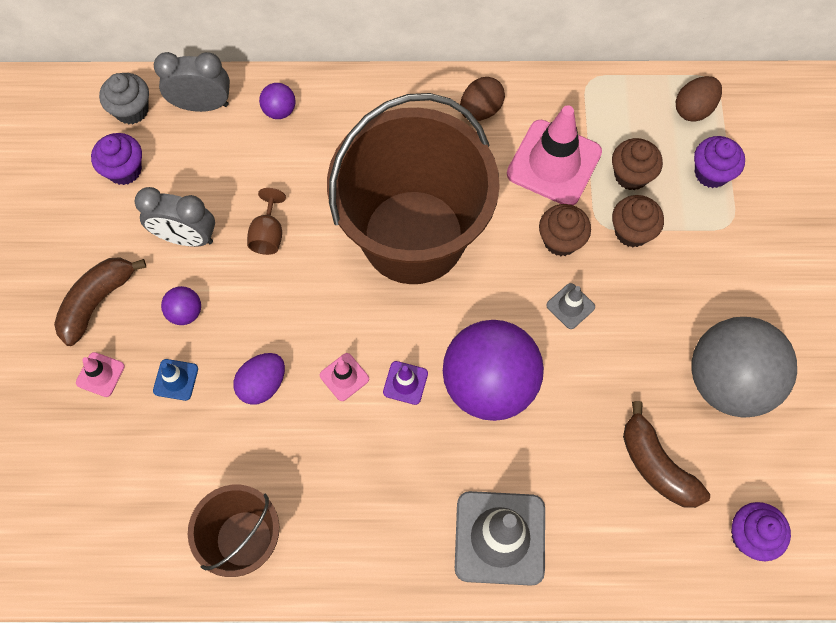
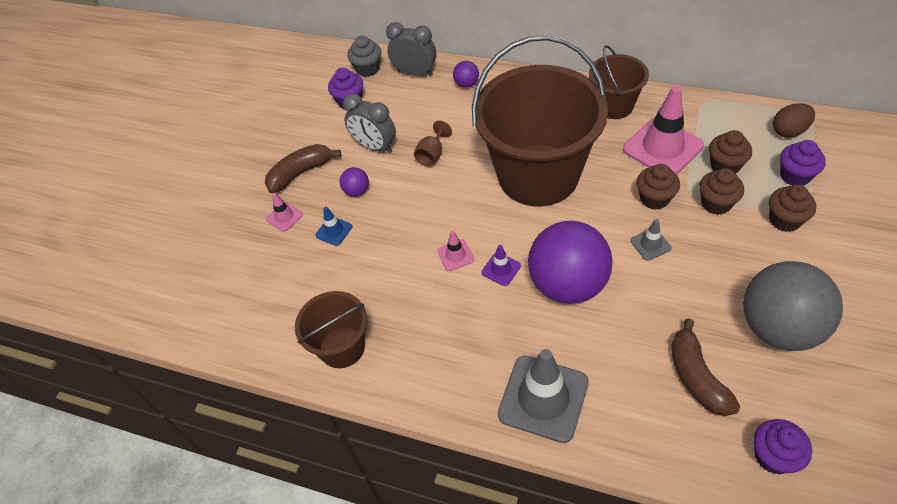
camera: 25 degrees right, 15 degrees down
purple egg [233,353,285,405] -> none
brown egg [460,77,505,121] -> brown bucket [589,45,649,119]
none -> brown cupcake [769,185,816,232]

